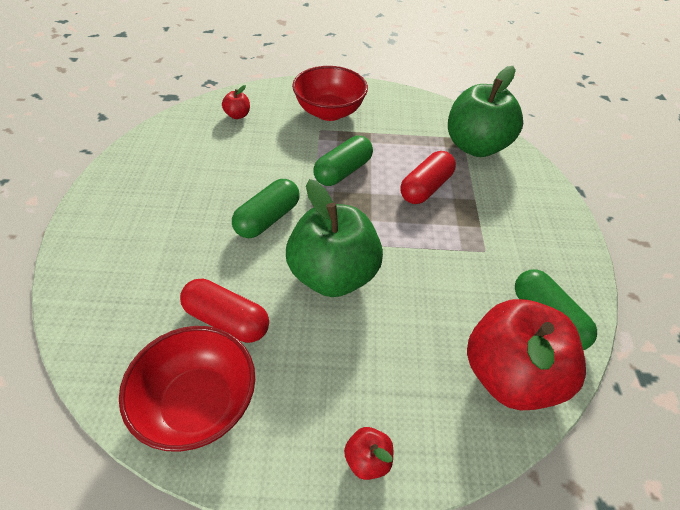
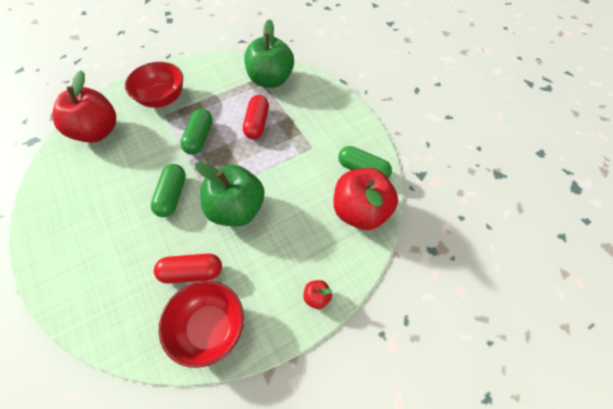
camera: 30 degrees left, 10 degrees up
red apple [222,85,250,119] -> red apple [53,70,116,143], size x2.45

